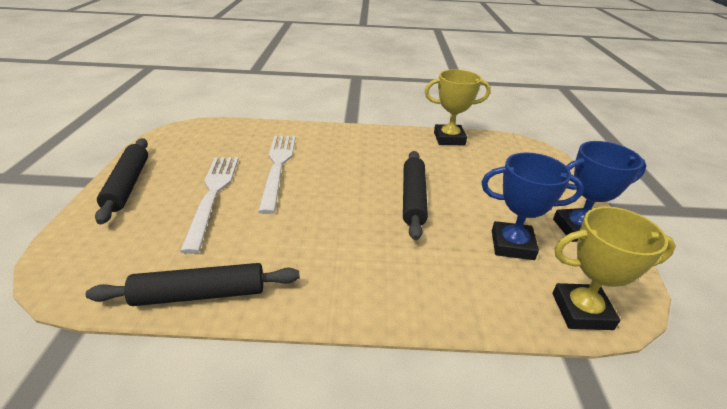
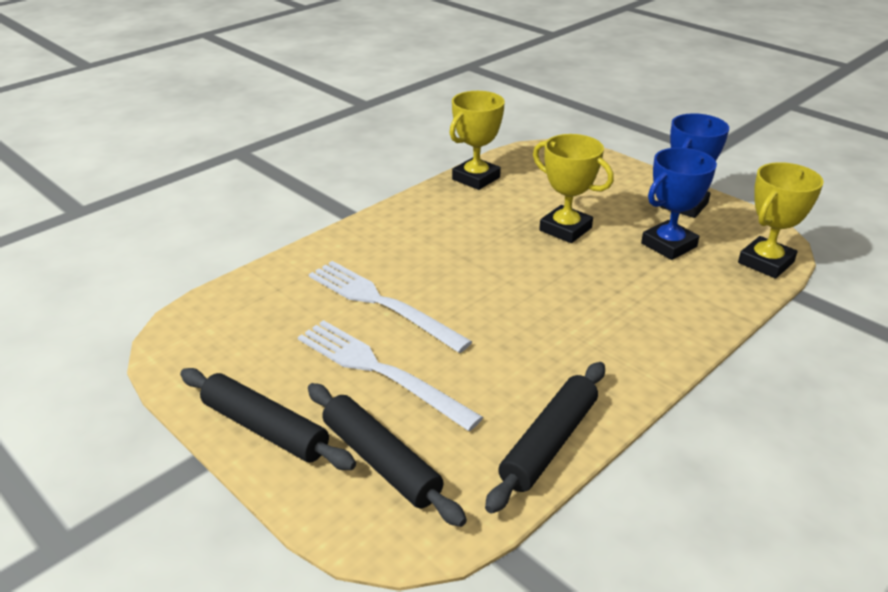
camera: 45 degrees left, 0 degrees up
black rolling pin [403,151,428,240] -> black rolling pin moved to [308,383,467,527]
none -> yellow trophy [533,134,614,243]

